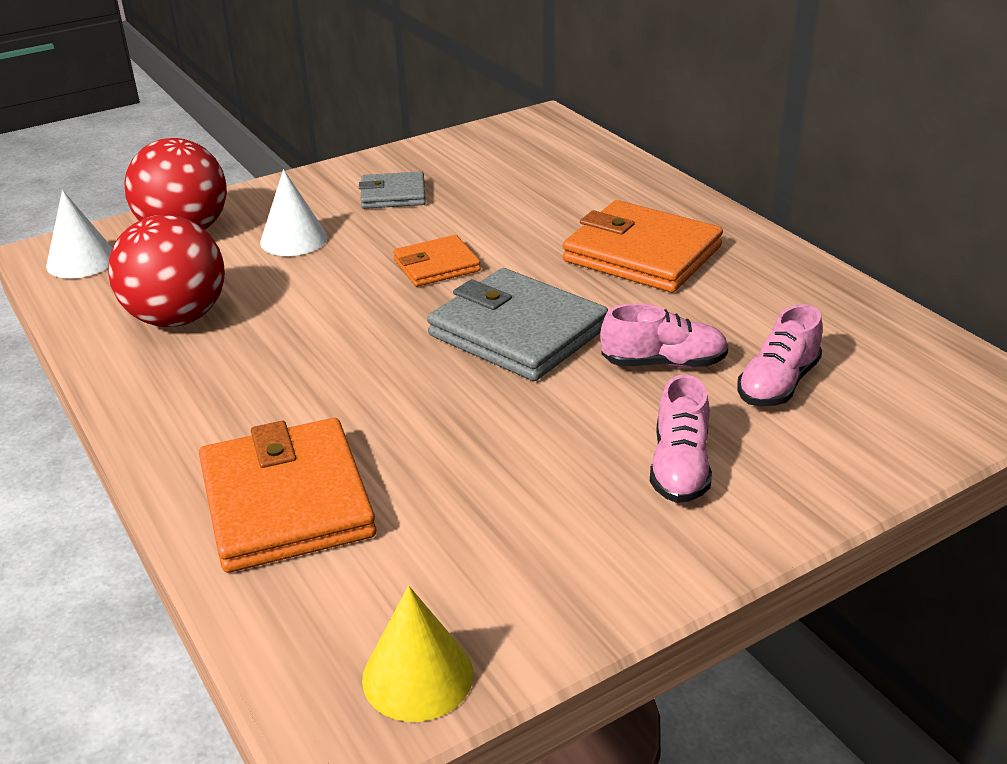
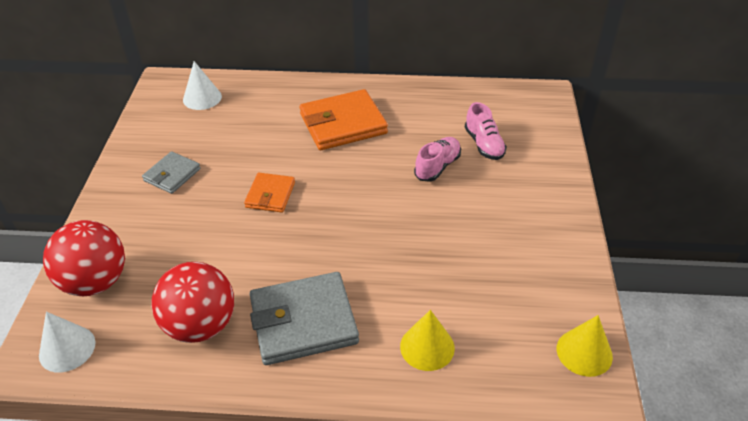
camera: 55 degrees left, 10 degrees up
orange wallet [199,418,376,573] -> yellow cone [400,310,455,371]
white cone [260,169,328,256] -> white cone moved to [183,61,222,110]
grey wallet [427,268,608,381] -> grey wallet moved to [250,272,359,365]
pink shoe [650,374,712,503] -> none

